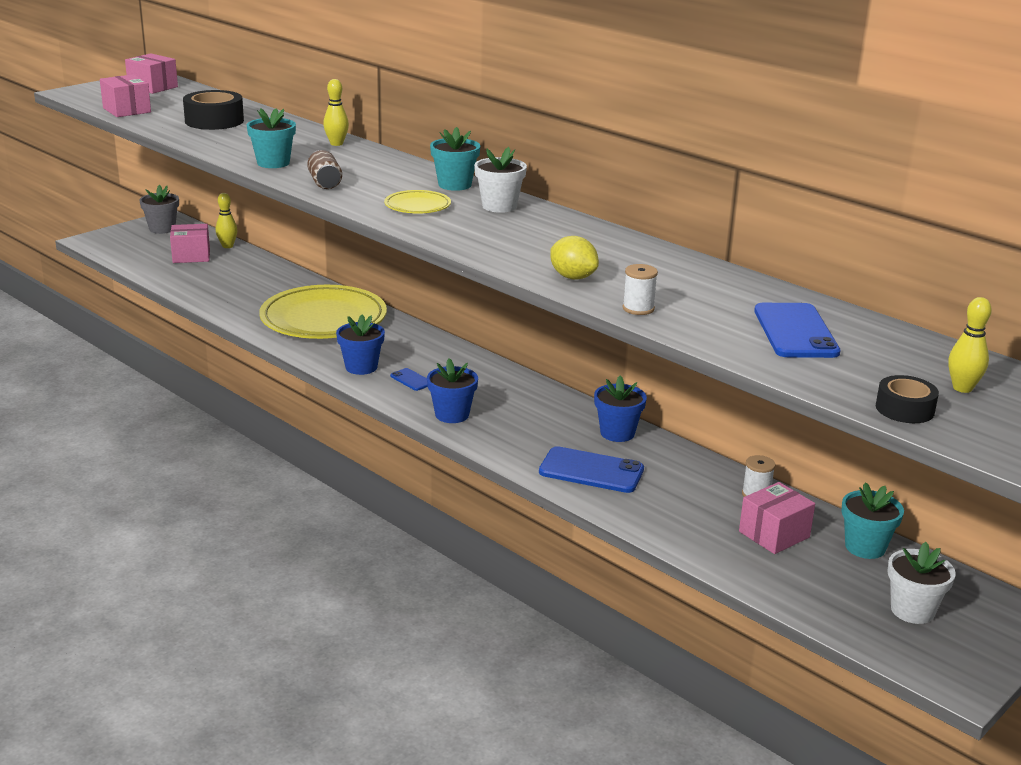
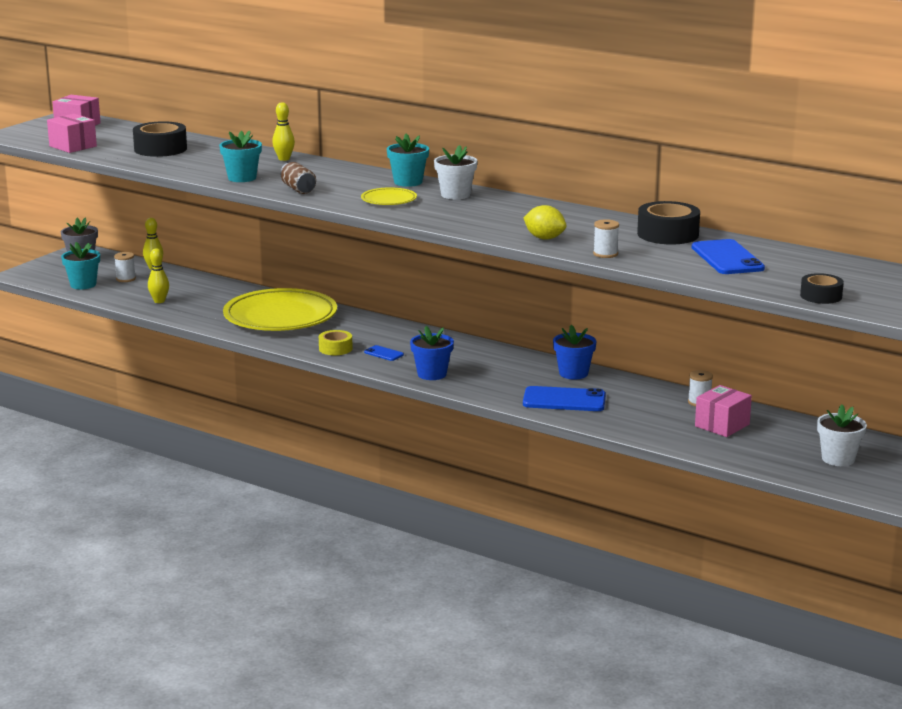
camera: 10 degrees left, 5 degrees down
pink box [170,224,210,263] -> white spool [114,252,136,282]
blue flower pot [336,315,385,375] -> yellow tape [319,330,353,355]
turquoise flower pot [841,482,904,559] -> turquoise flower pot moved to [61,242,100,289]
yellow bowling pin [949,297,992,393] -> yellow bowling pin moved to [148,248,169,303]
none -> black tape [637,201,700,244]

